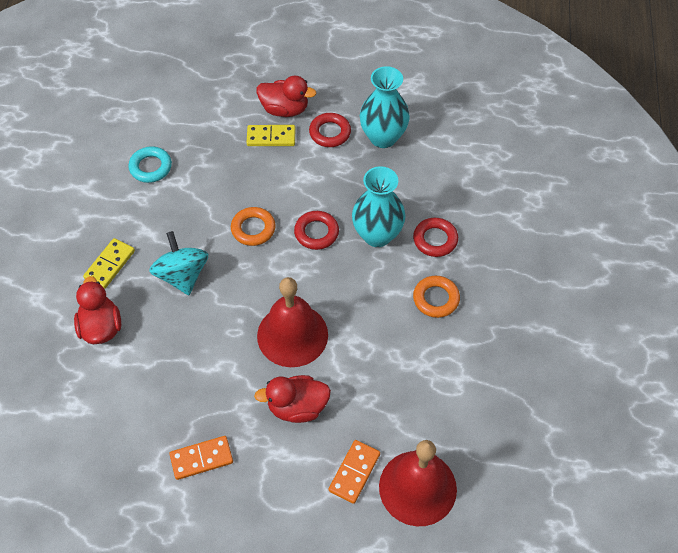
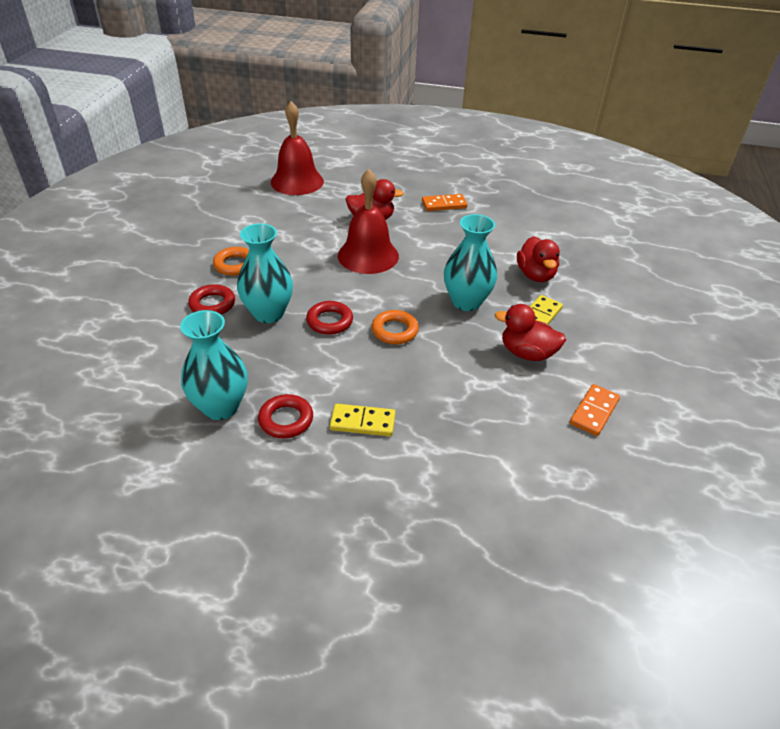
camera: 175 degrees left, 15 degrees down
turquoise ring [128,147,172,183] -> none
turquoise spinning top [149,231,208,295] -> turquoise vase [444,214,497,311]
red duck [257,76,316,117] -> red duck moved to [495,304,566,361]
orange domino [329,440,380,504] -> orange domino moved to [570,384,620,436]

